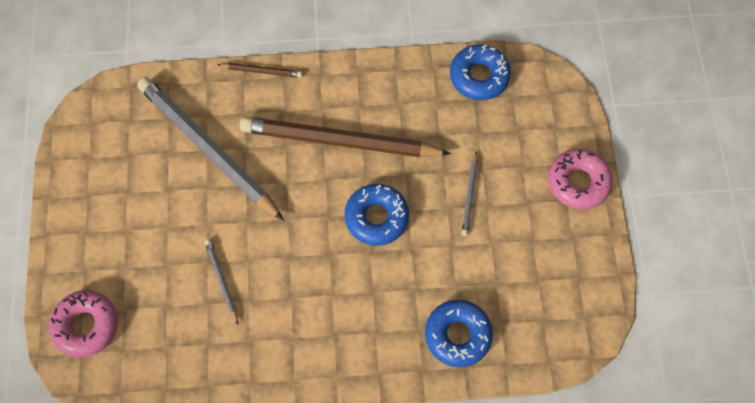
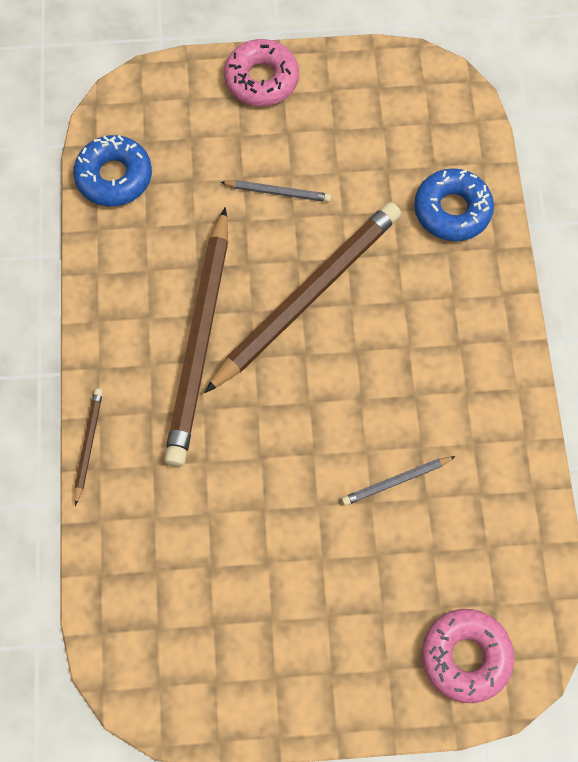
camera: 90 degrees left, 0 degrees up
grey pencil [137,77,284,221] -> none
blue donut [345,184,409,246] -> brown pencil [204,202,401,393]

